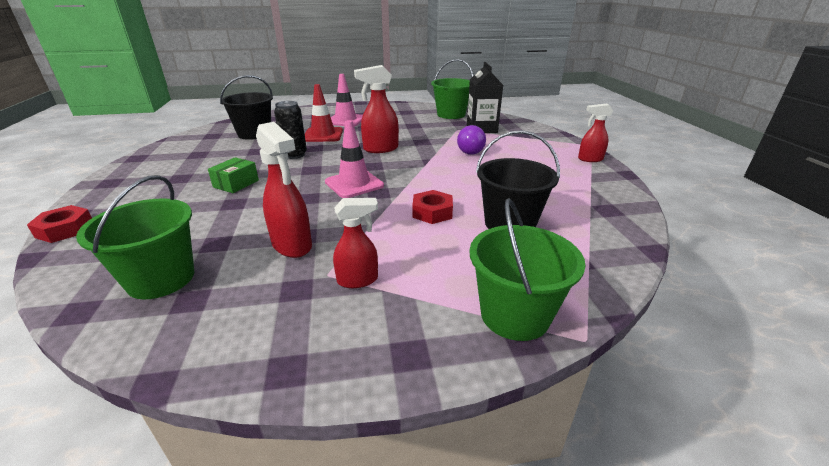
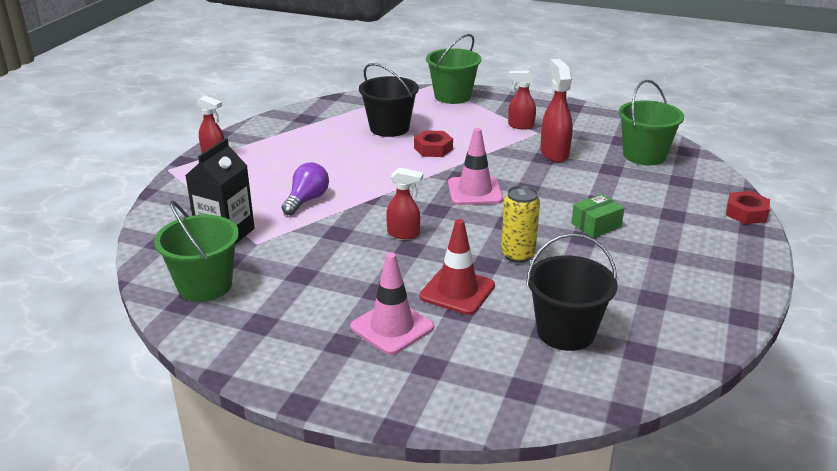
camera: 150 degrees left, 0 degrees up
black can [274,101,307,159] -> yellow can [501,185,540,263]
red spray bottle [354,65,399,153] -> red spray bottle [386,167,423,239], size x0.66

